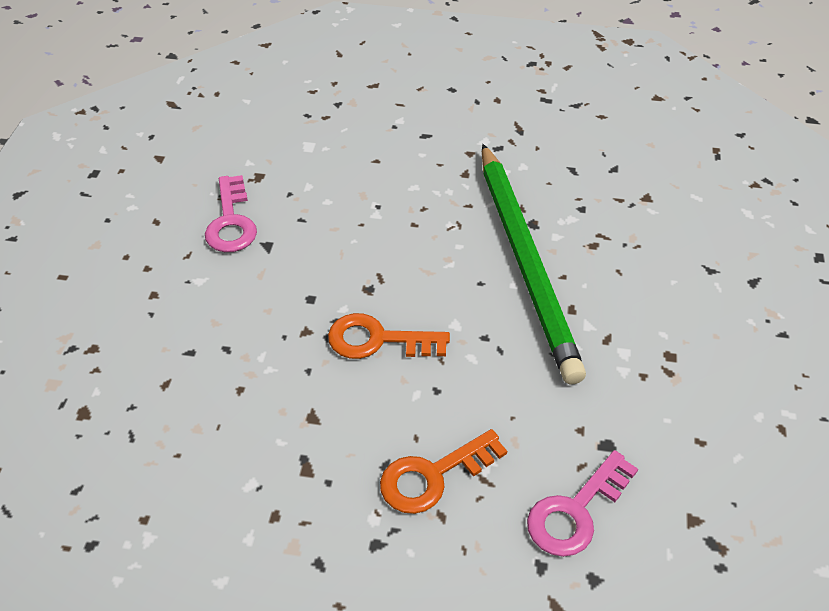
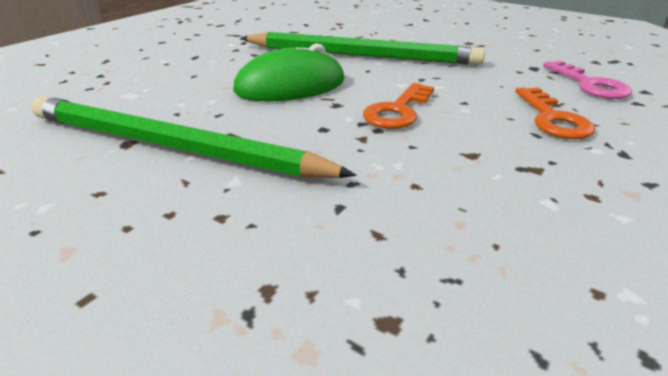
camera: 65 degrees left, 15 degrees down
pink key [205,175,257,252] -> green pencil [31,96,357,178]
none -> green mouse [233,43,344,101]

